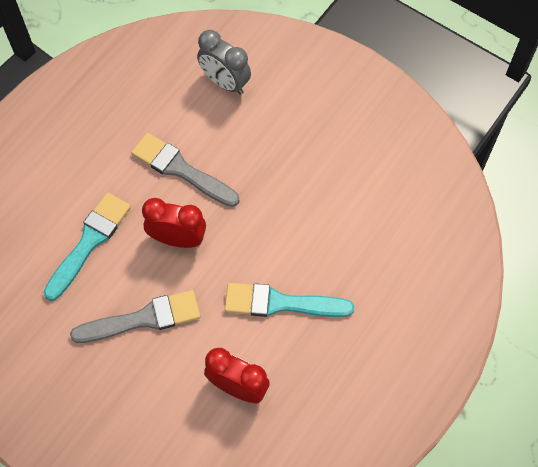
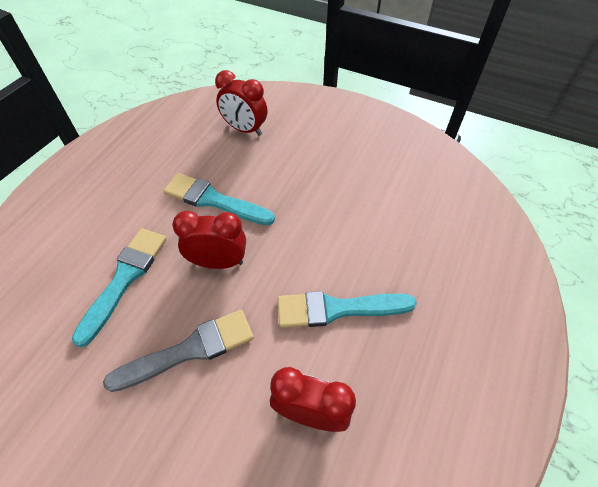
camera: 10 degrees left, 10 degrees down
grey brush [131,133,239,207] -> turquoise brush [163,173,275,225]
grey clock [197,30,251,95] -> red clock [215,70,268,136]

